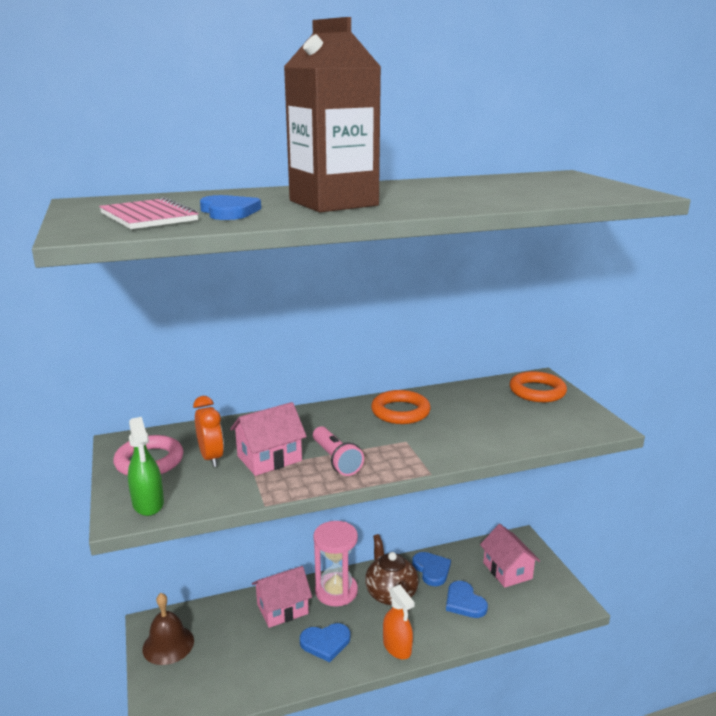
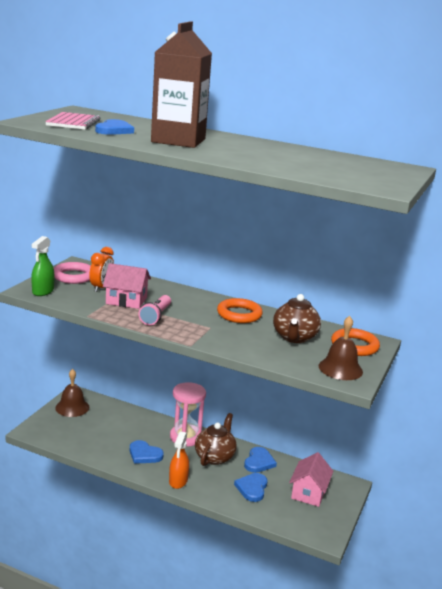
camera: 40 degrees right, 0 degrees up
pink house [252,566,312,628] -> none
none -> brown teapot [273,294,321,343]
none -> brown bell [319,316,363,380]

